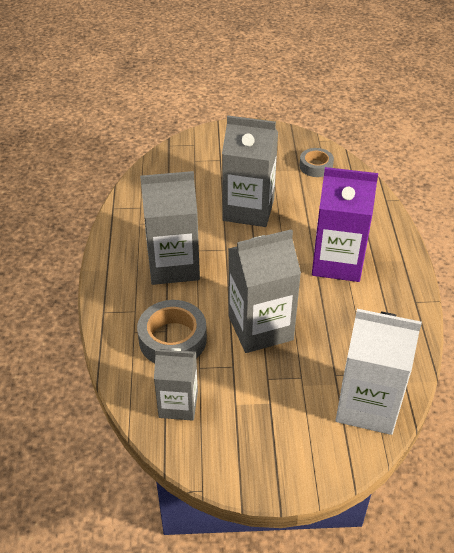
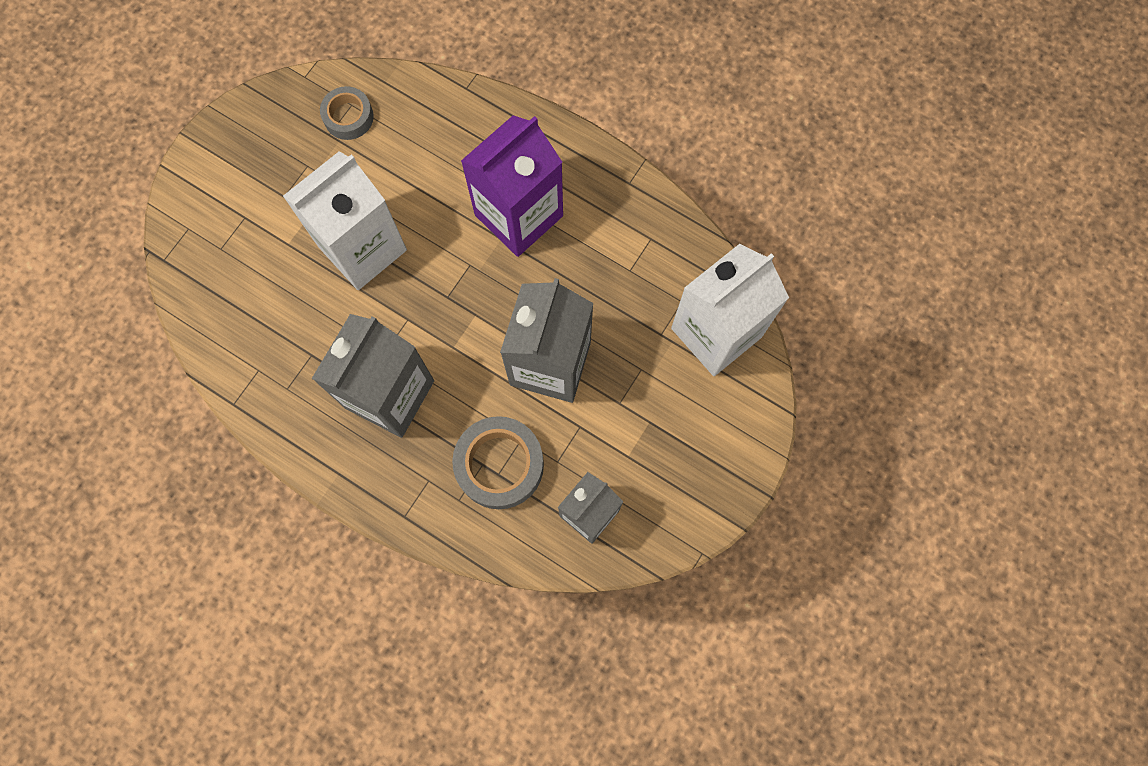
camera: 55 degrees left, 30 degrees up
grey carton [222,115,278,227] -> white carton [283,151,407,290]

